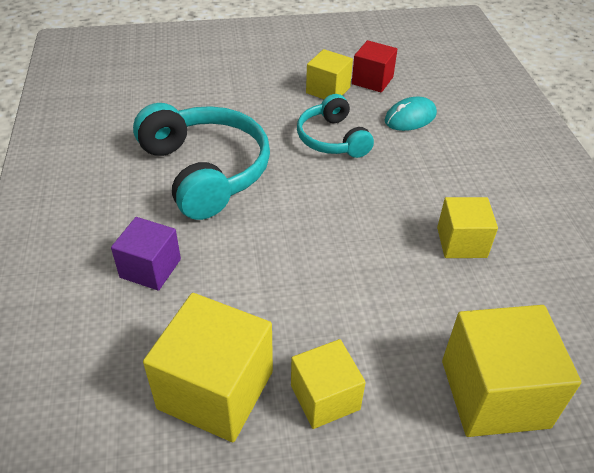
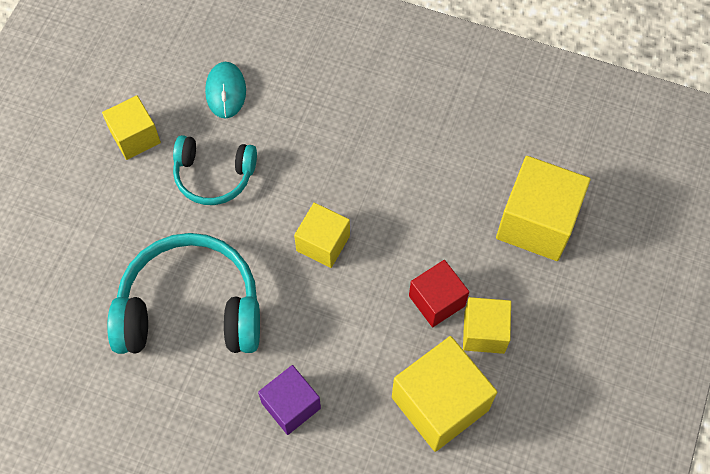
camera: 60 degrees left, 20 degrees up
red cube [352,40,397,93] -> red cube moved to [409,260,469,327]
yellow cube [437,197,498,258] -> yellow cube moved to [294,203,350,268]

